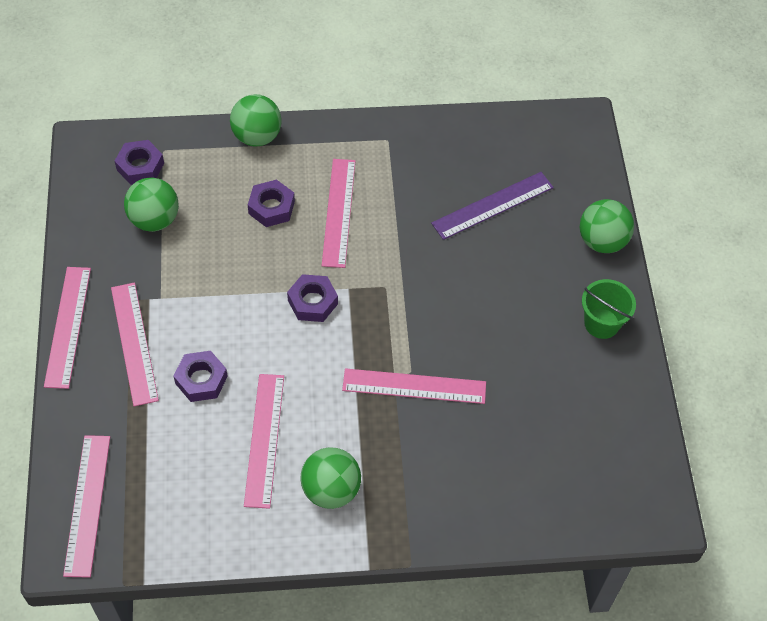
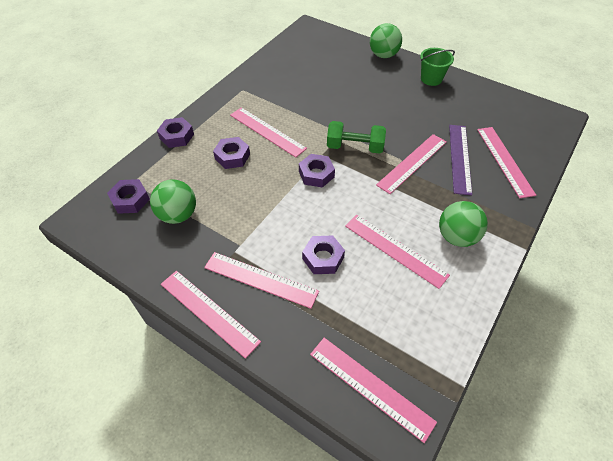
camera: 50 degrees left, 5 degrees down
green ball [230,94,282,146] -> purple nut [157,117,194,148]
purple ruler [431,172,554,240] -> purple ruler moved to [449,125,472,196]
none -> green dumbbell [327,121,386,154]
none -> pink ruler [477,127,536,199]

